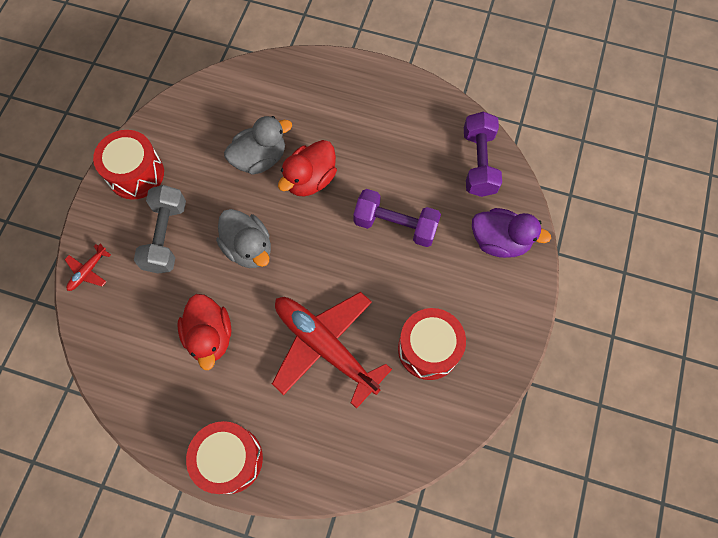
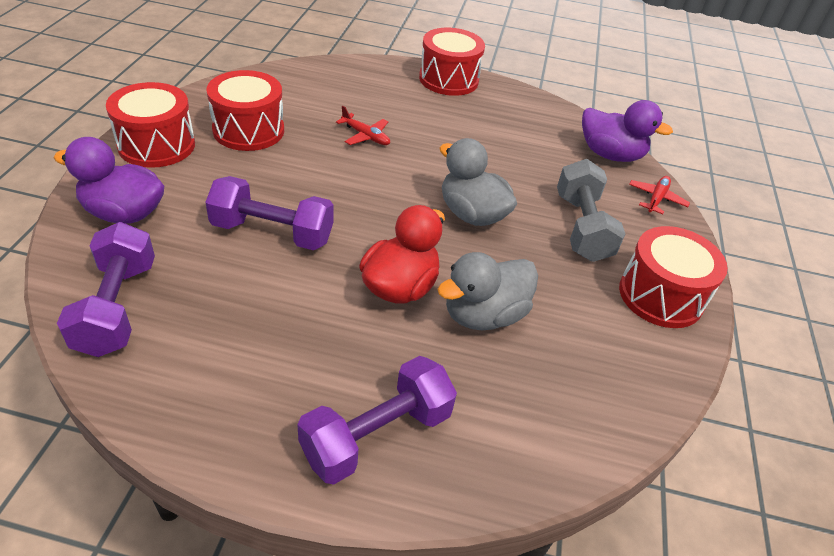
camera: 170 degrees right, 25 degrees down
red duck [177,294,232,370] -> none
red plane [272,292,392,409] -> red plane [336,106,390,145], size x0.41
none -> red drum [106,82,195,168]
none -> purple dumbbell [297,356,457,485]
none -> purple duck [582,100,673,162]

